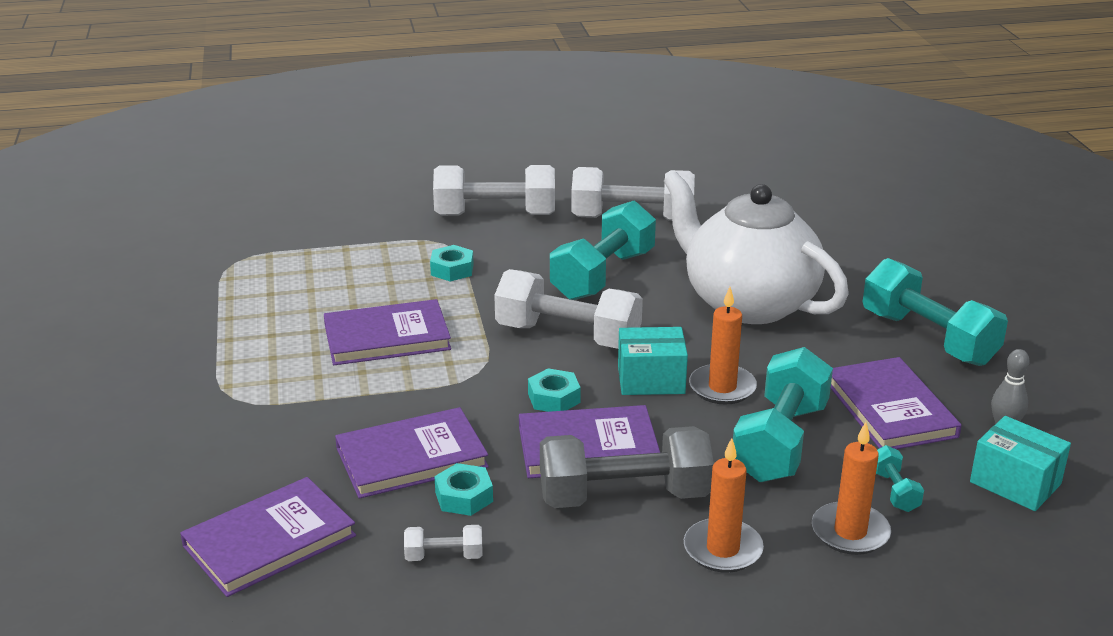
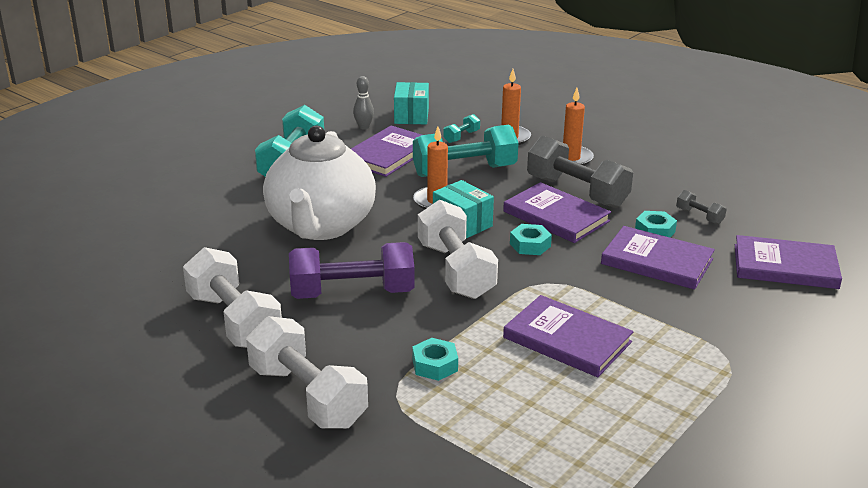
camera: 130 degrees left, 0 degrees up
white dumbbell [404,525,483,561] -> grey dumbbell [676,190,727,224]
turquoise dumbbell [550,201,656,300] -> purple dumbbell [289,242,415,299]

